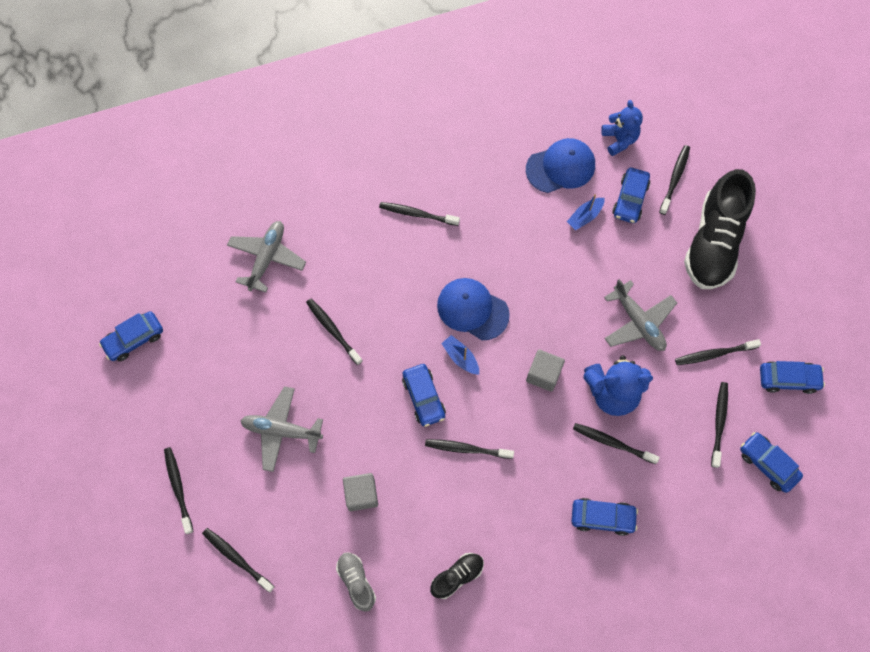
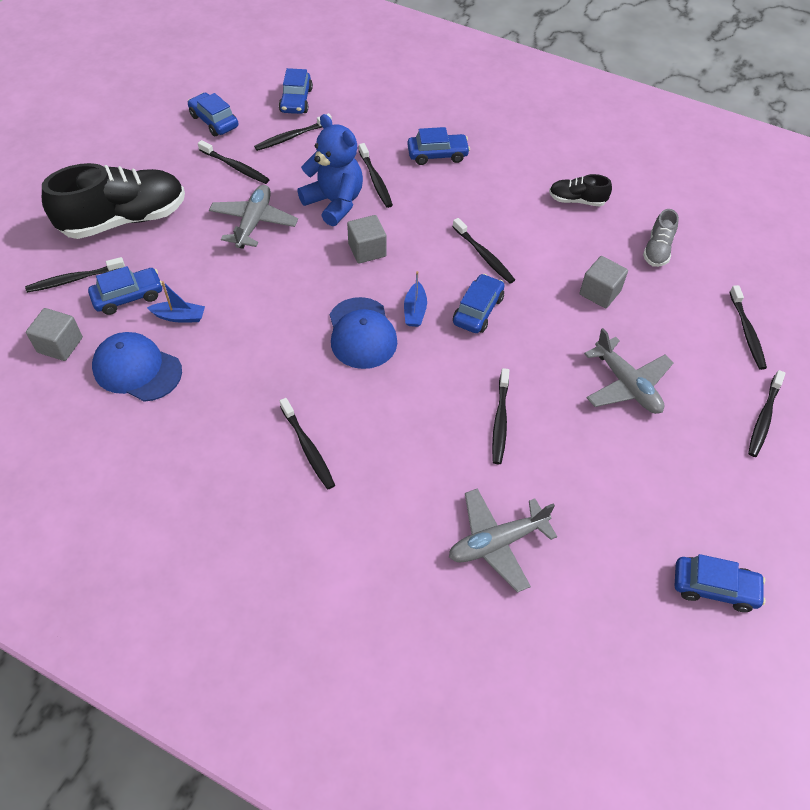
camera: 135 degrees left, 15 degrees down
blue car [571,498,638,536] -> blue car turned 120 degrees clockwise [407,127,470,165]
blue teddy bear [601,100,643,156] -> grey cube [26,308,83,361]

